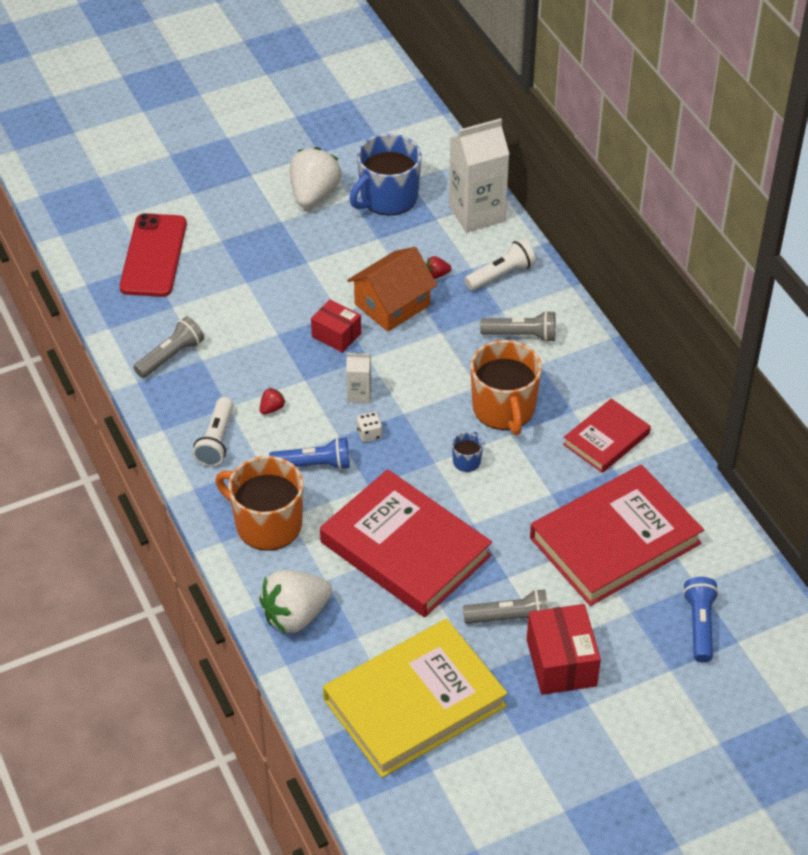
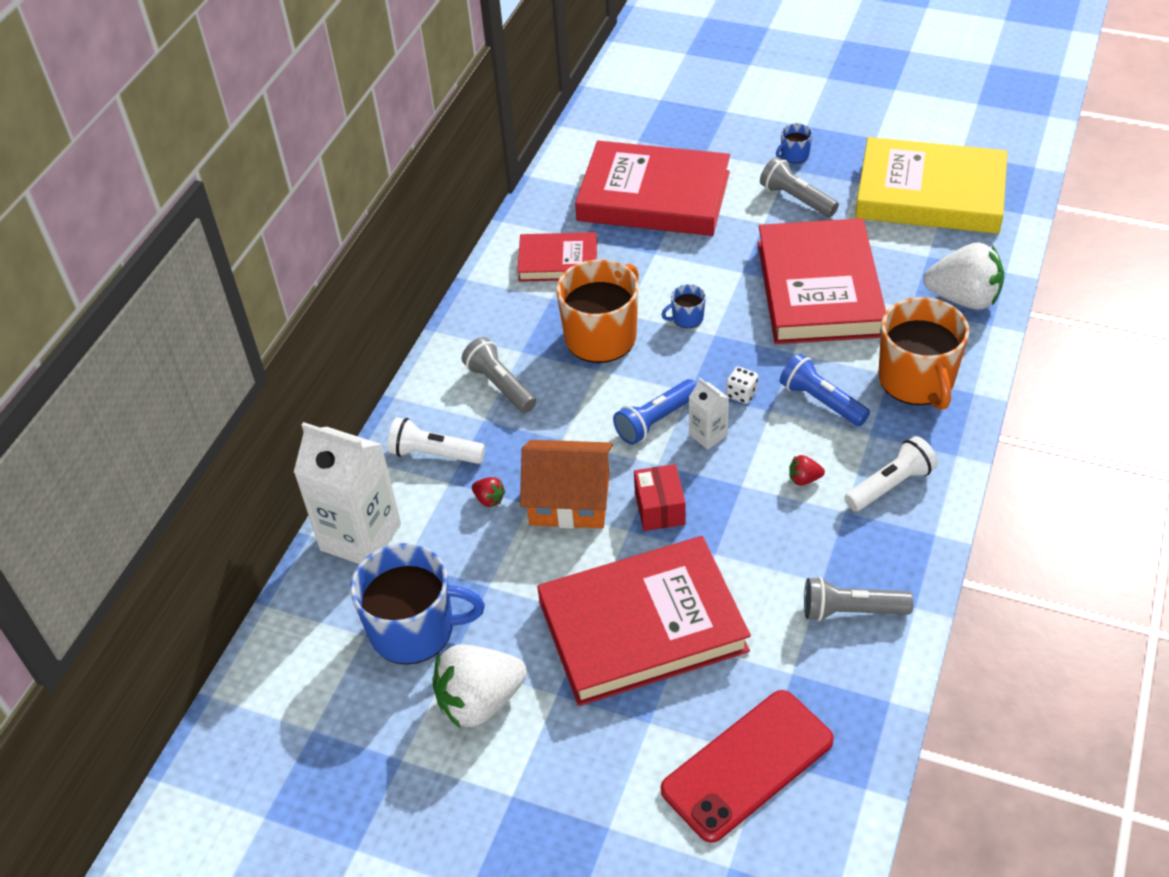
camera: 130 degrees left, 0 degrees up
red box [527,604,601,695] -> blue mug [776,123,813,163]
blue flashlight [683,577,719,663] -> blue flashlight moved to [613,379,697,445]
none -> red book [537,536,751,706]

